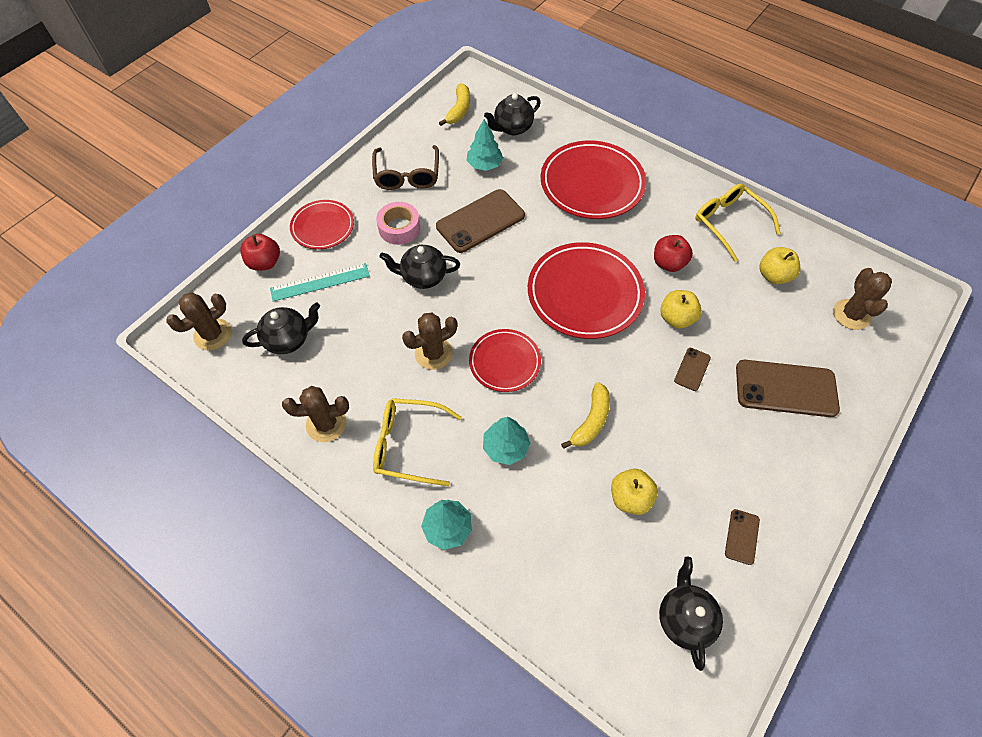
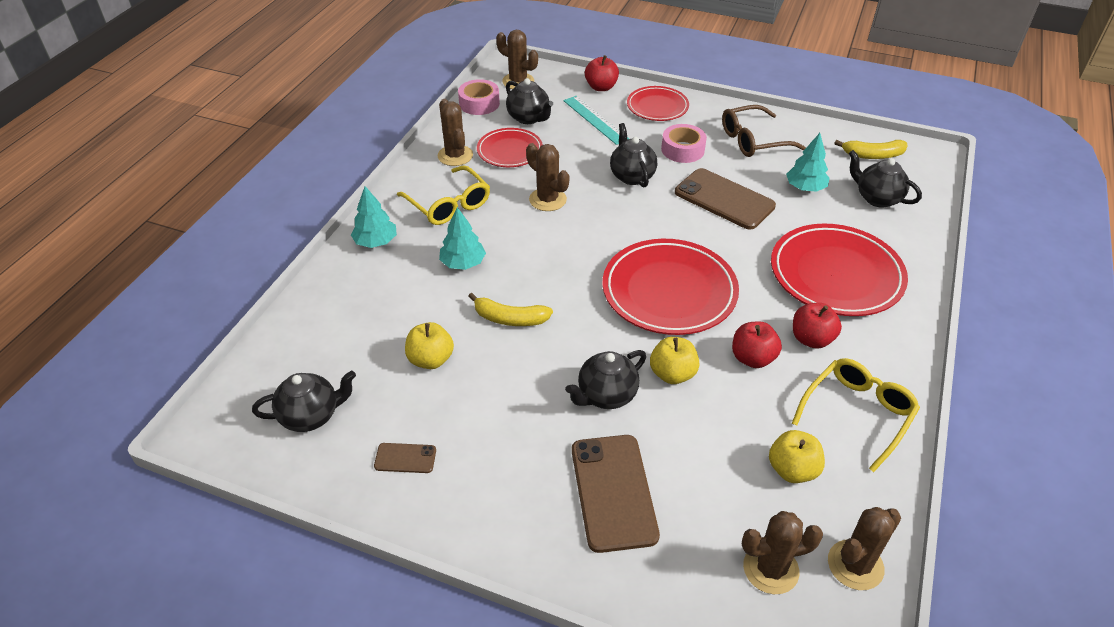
camera: 75 degrees right, 15 degrees down
yellow glasses [373,398,462,486] -> yellow glasses turned 150 degrees clockwise [397,165,490,225]
red plate [469,329,541,392] -> red plate moved to [477,128,543,167]
brown phone [674,348,711,391] -> black teapot [565,350,646,409]
none -> pink tape [458,79,500,115]
none -> red apple [793,303,842,349]
none -> brown cactus [828,507,901,590]

